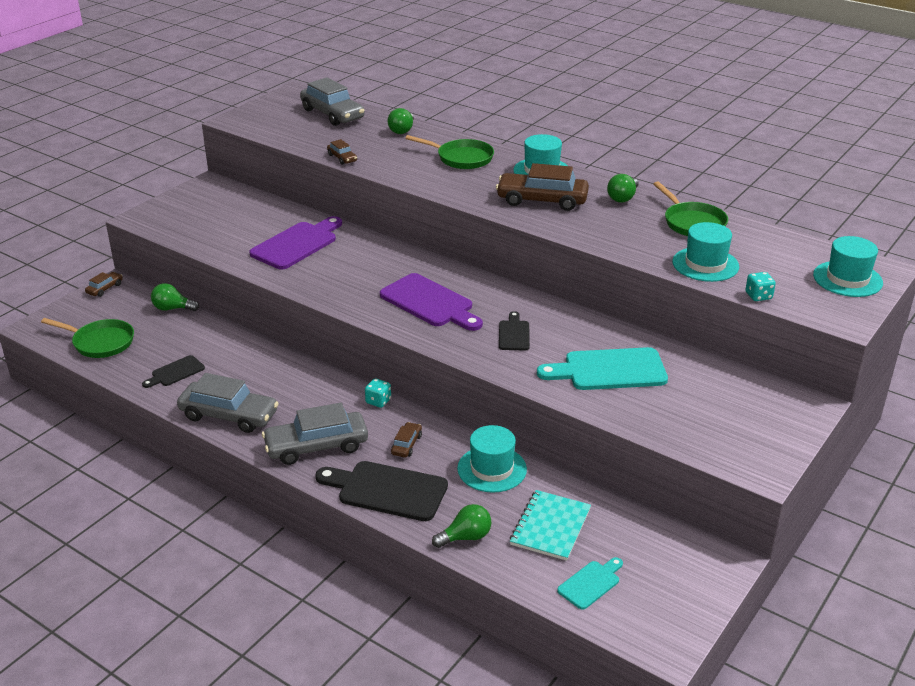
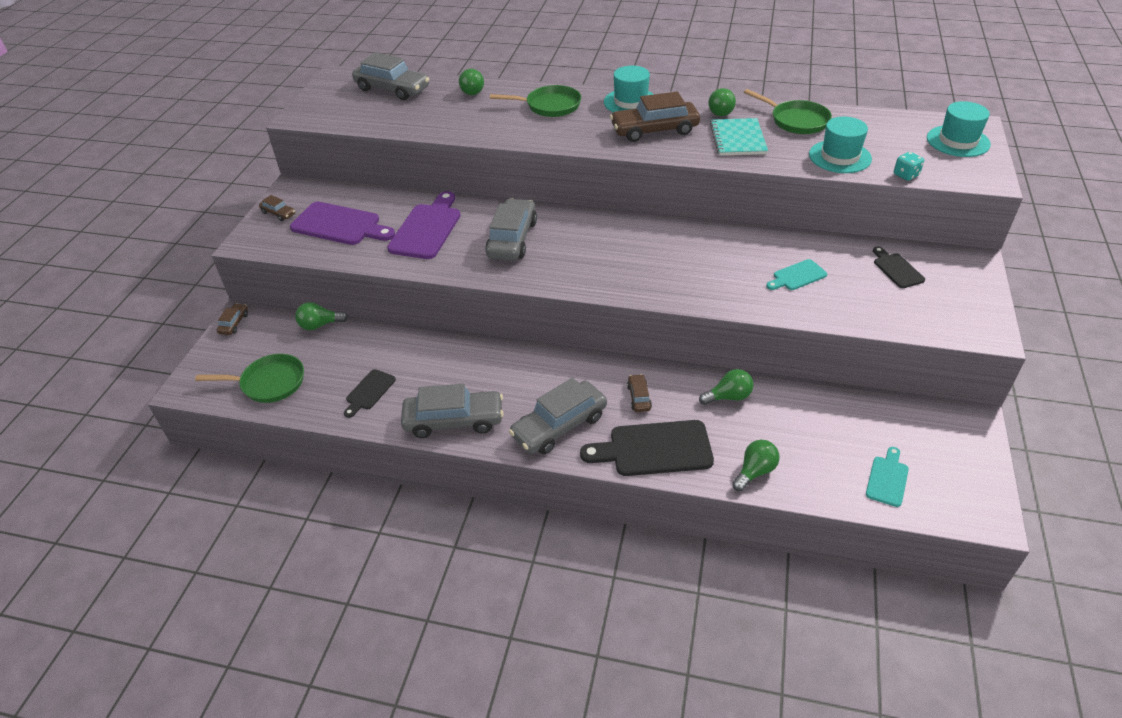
camera: 20 degrees left, 10 degrees up
brown car [327,139,357,165] -> brown car moved to [259,195,295,221]
turquoise dice [365,378,391,408] -> none
purple cutting board [380,273,483,331] -> purple cutting board moved to [290,202,395,245]
turquoise hat [457,425,527,493] -> green light bulb [699,369,753,405]
black cutting board [499,311,530,350] -> black cutting board moved to [873,247,925,288]
turquoise notebook [510,490,591,561] -> turquoise notebook moved to [710,118,768,156]
turquoise cutting board [537,347,668,390] -> turquoise cutting board [766,259,827,290], size x0.54
none -> grey car [485,198,537,261]

